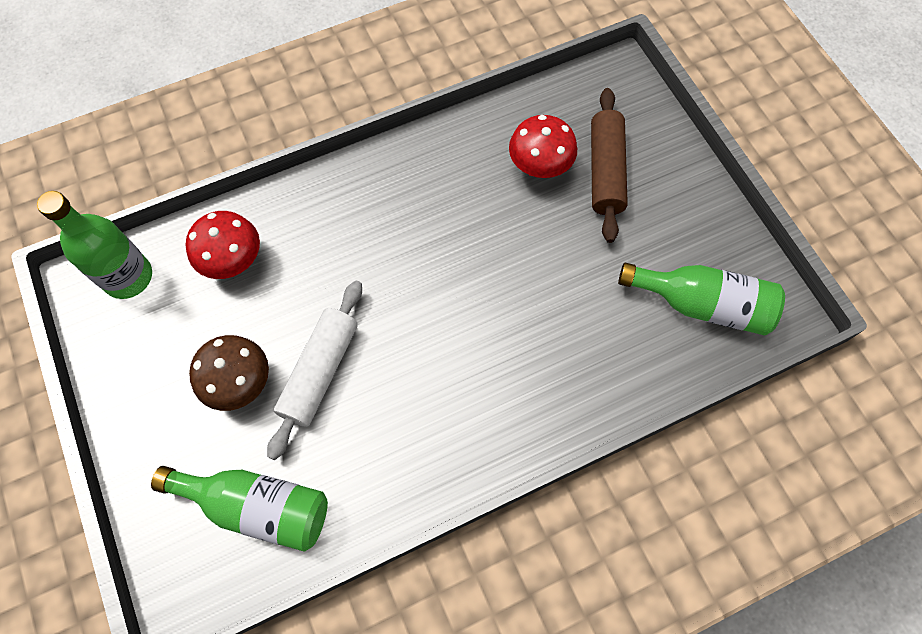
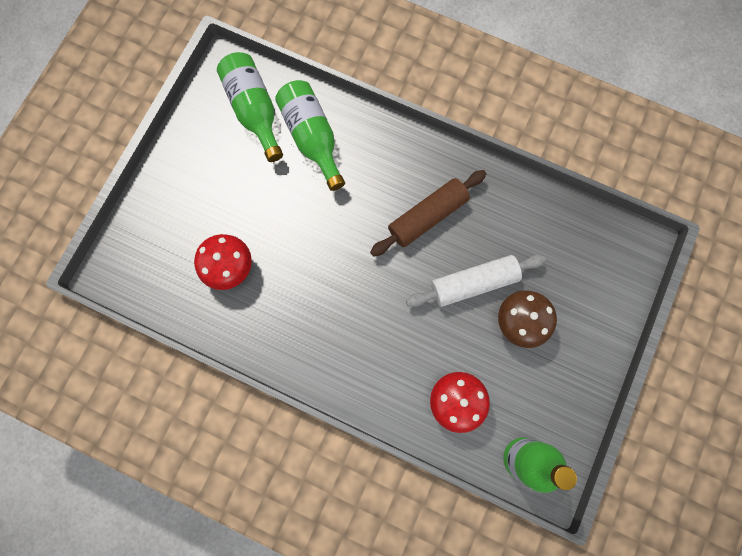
camera: 130 degrees left, 10 degrees up
green bottle [151,466,328,552] -> green bottle moved to [275,80,345,191]
brown rolling pin [591,88,628,243] -> brown rolling pin moved to [370,170,486,257]

